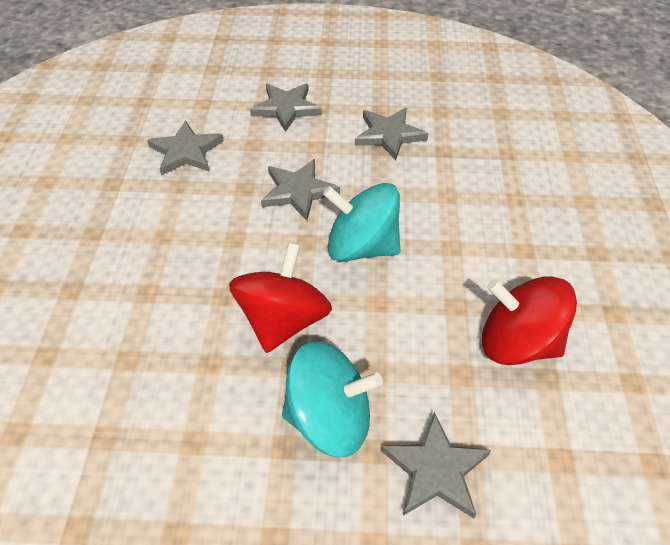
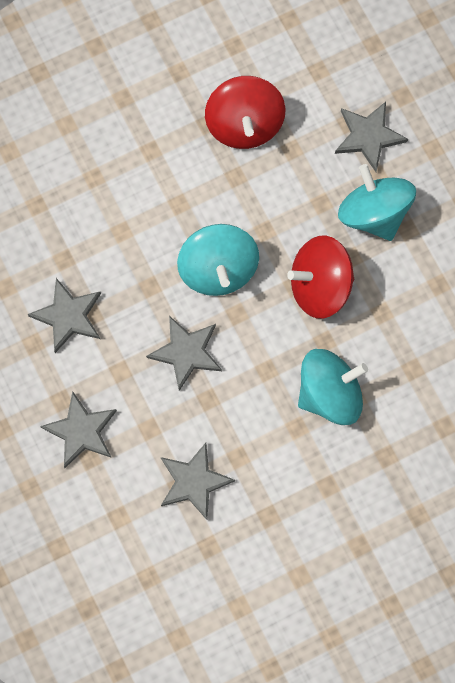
camera: 120 degrees left, 25 degrees up
none -> turquoise spinning top [298,349,368,425]

